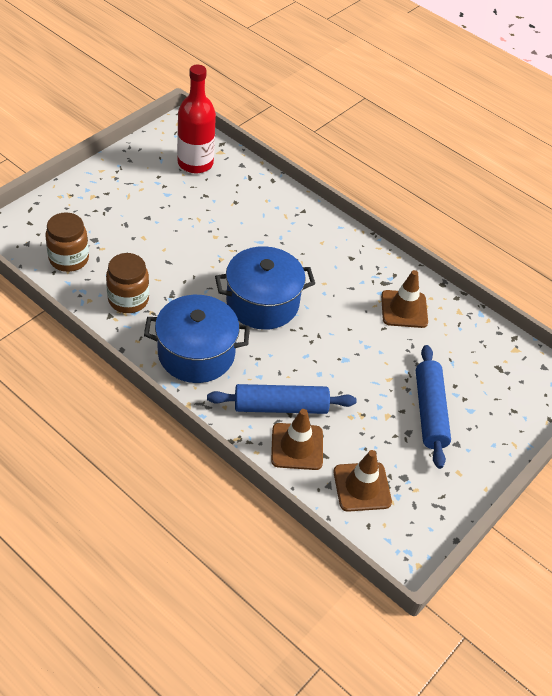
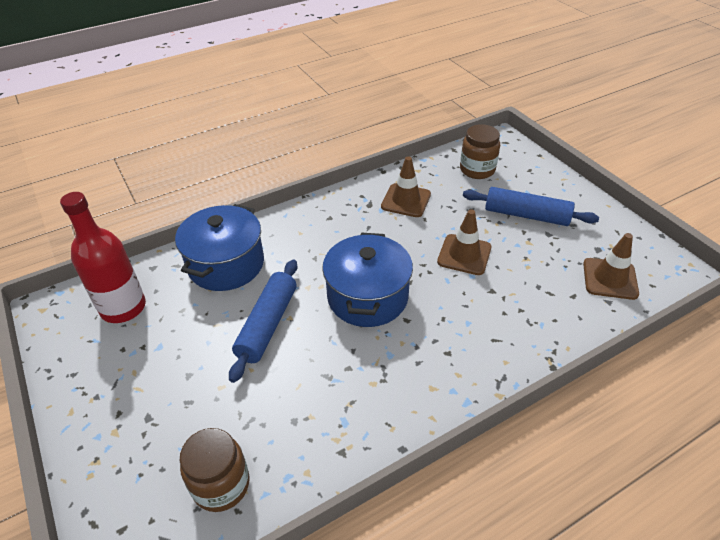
camera: 65 degrees left, 5 degrees down
brown jar [106,253,149,313] -> brown jar moved to [460,124,500,179]
blue pot [144,295,250,383] -> blue pot moved to [175,204,264,291]
blue rolling pin [207,384,357,414] -> blue rolling pin moved to [229,260,298,383]
brown traffic cone [271,409,323,470] -> brown traffic cone moved to [437,210,492,275]

